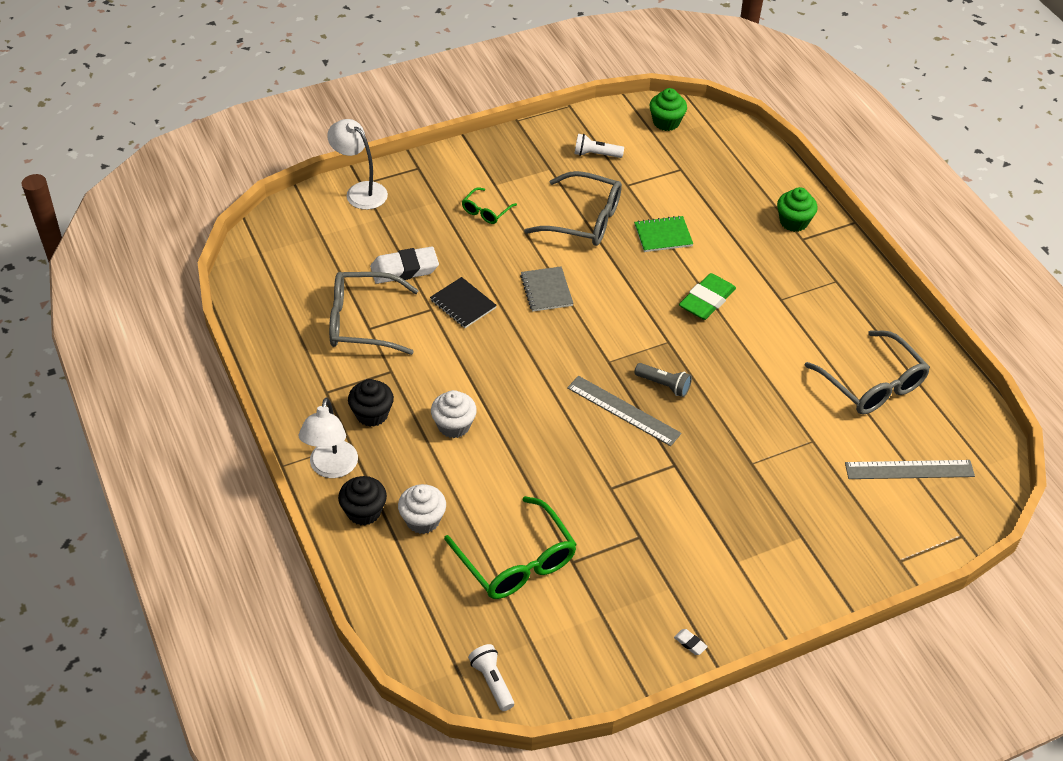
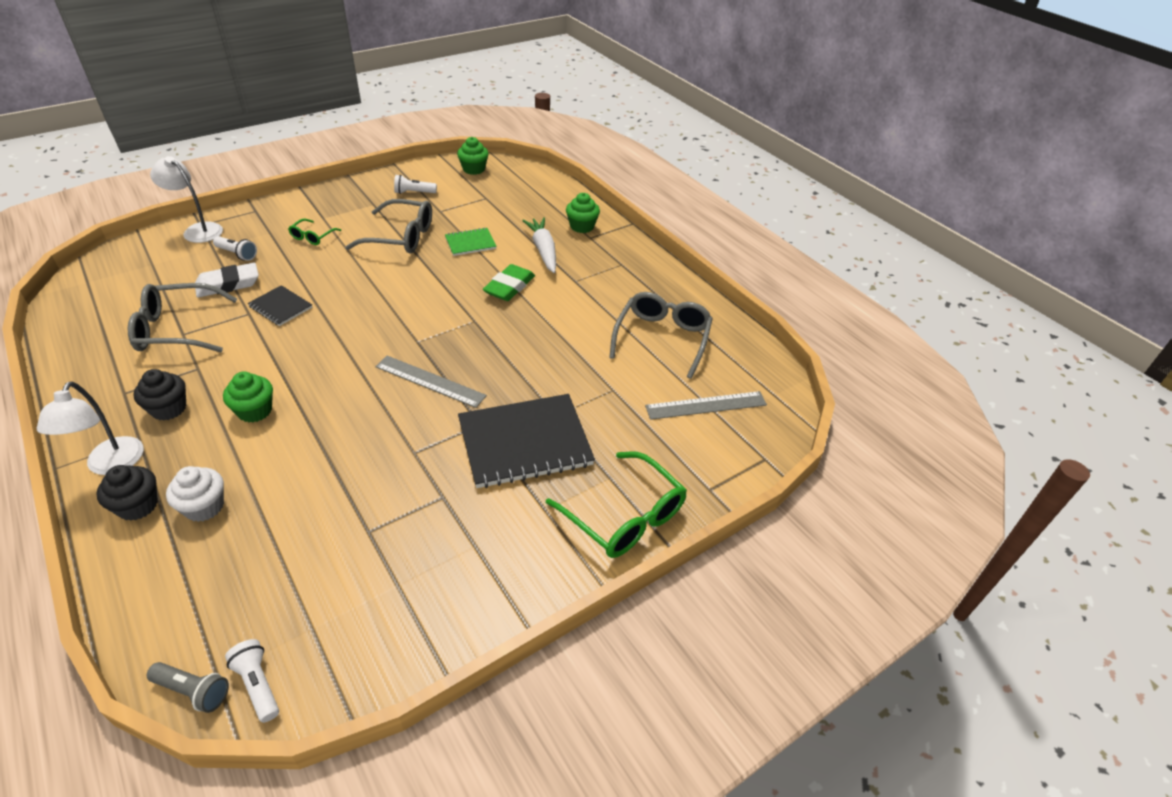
camera: 10 degrees left, 5 degrees down
white cupcake [431,390,477,438] -> green cupcake [223,371,273,423]
green glasses [444,496,577,599] -> green glasses moved to [546,451,687,558]
grey notebook [520,266,574,312] -> none
grey flashlight [634,363,692,397] -> grey flashlight moved to [146,662,229,713]
white eraser [674,629,708,655] -> none
grey glasses [804,330,930,415] -> grey glasses turned 120 degrees counterclockwise [609,292,713,379]
none -> white flashlight [213,236,257,261]
none -> black notebook [458,394,595,488]
none -> white carrot [522,217,556,273]

